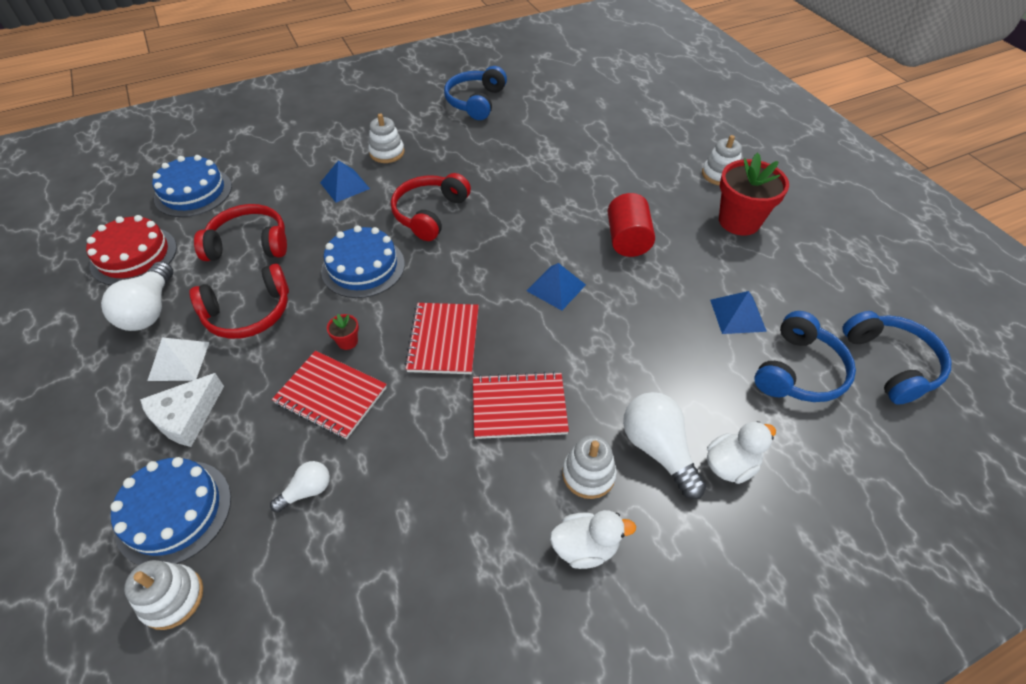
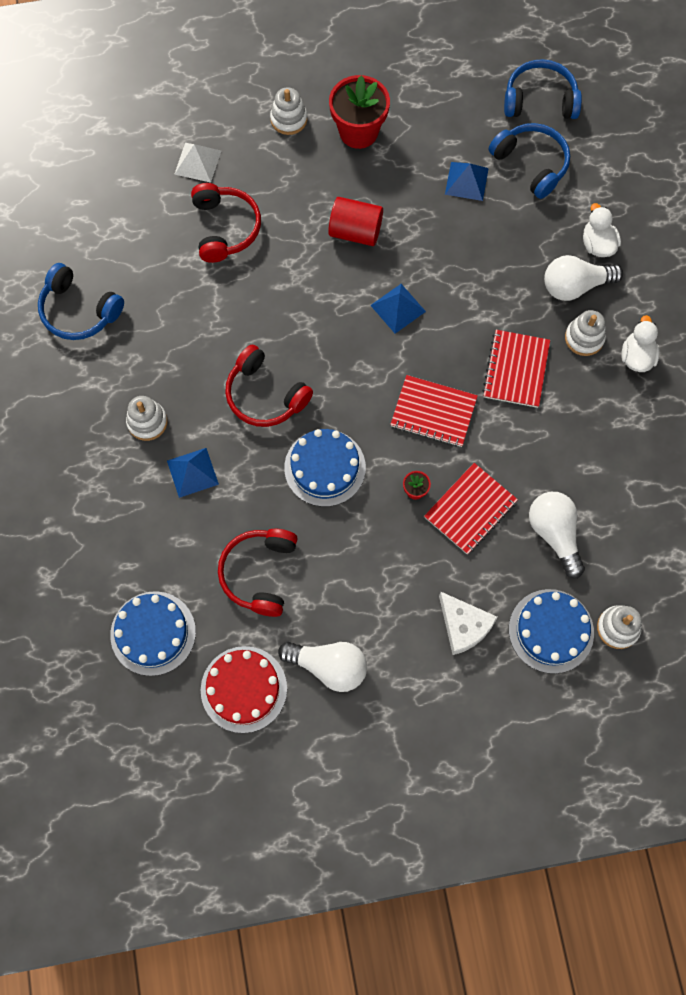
camera: 75 degrees left, 20 degrees up
white pyramid [147,338,210,381] -> white pyramid moved to [174,143,221,183]
red headphones [189,264,289,339] -> red headphones moved to [191,183,261,263]
white light bulb [270,461,330,513] -> white light bulb [529,492,585,578], size x1.80

